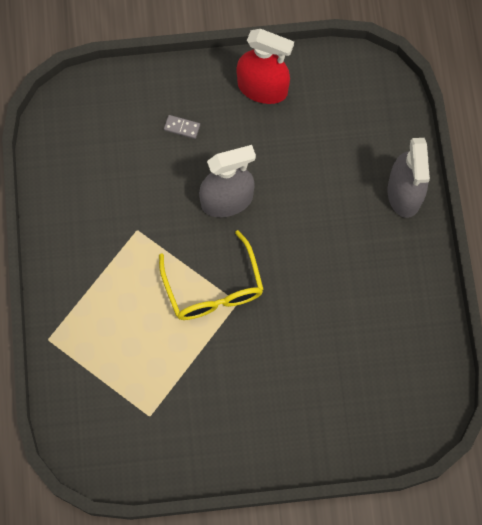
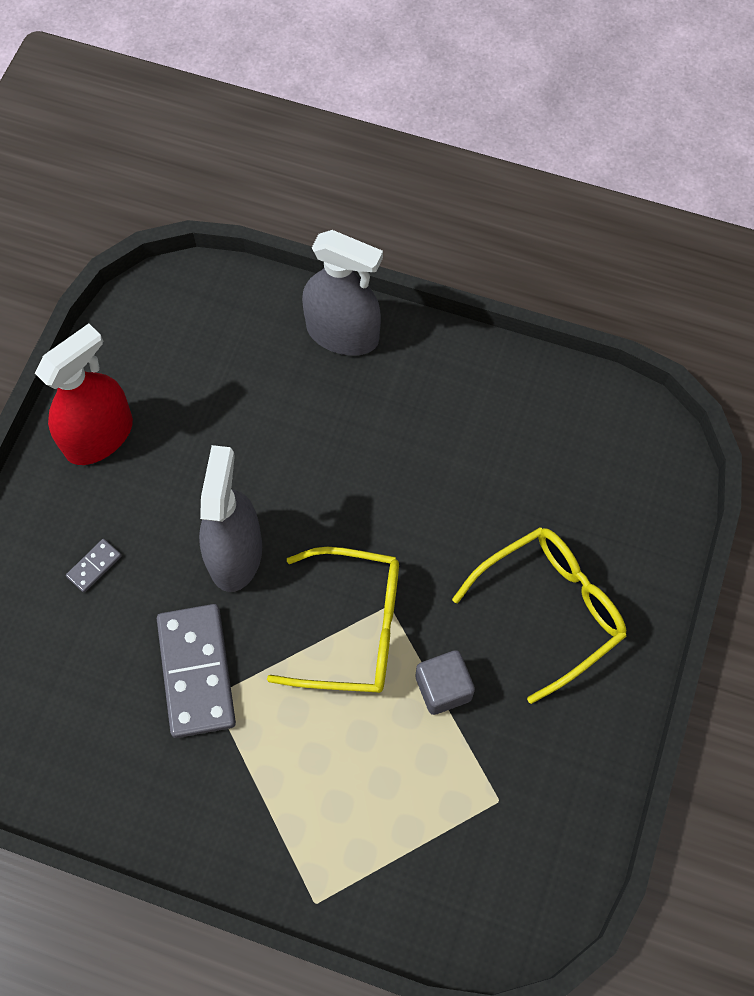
camera: 65 degrees left, 5 degrees down
none -> grey domino [157,604,236,738]
none -> grey cube [415,650,475,715]
none -> yellow glasses [452,527,627,704]

